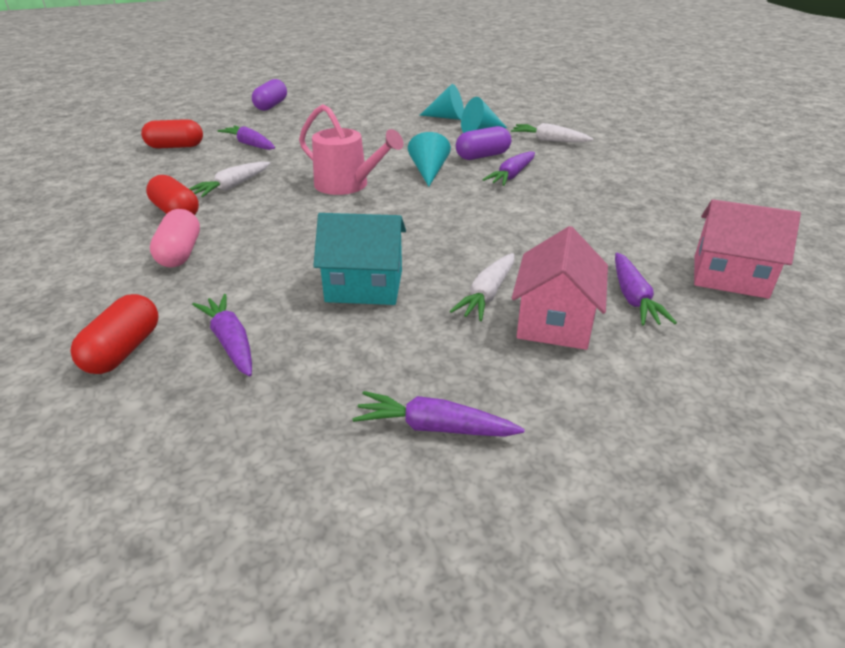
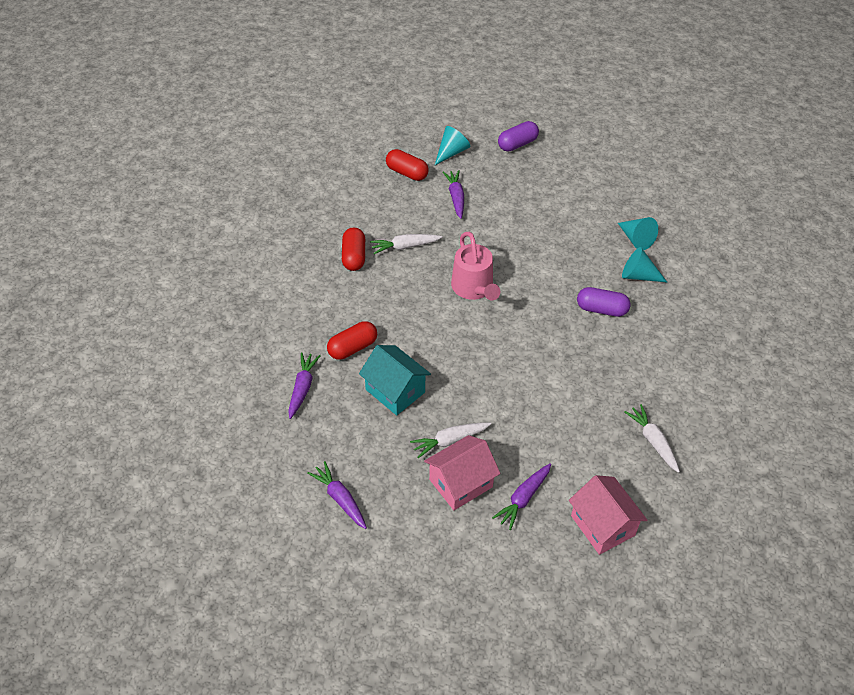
camera: 40 degrees right, 15 degrees up
red capsule [70,294,159,374] -> red capsule moved to [327,321,377,360]
pink capsule [150,209,200,267] -> none
turquoise cone [408,132,451,187] -> turquoise cone moved to [435,126,470,165]
purple carrot [483,151,535,186] -> none
white carrot [511,123,593,142] -> white carrot moved to [624,404,680,473]

